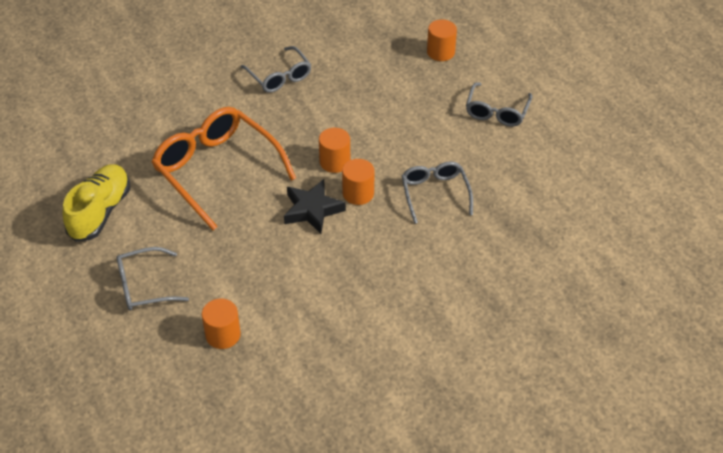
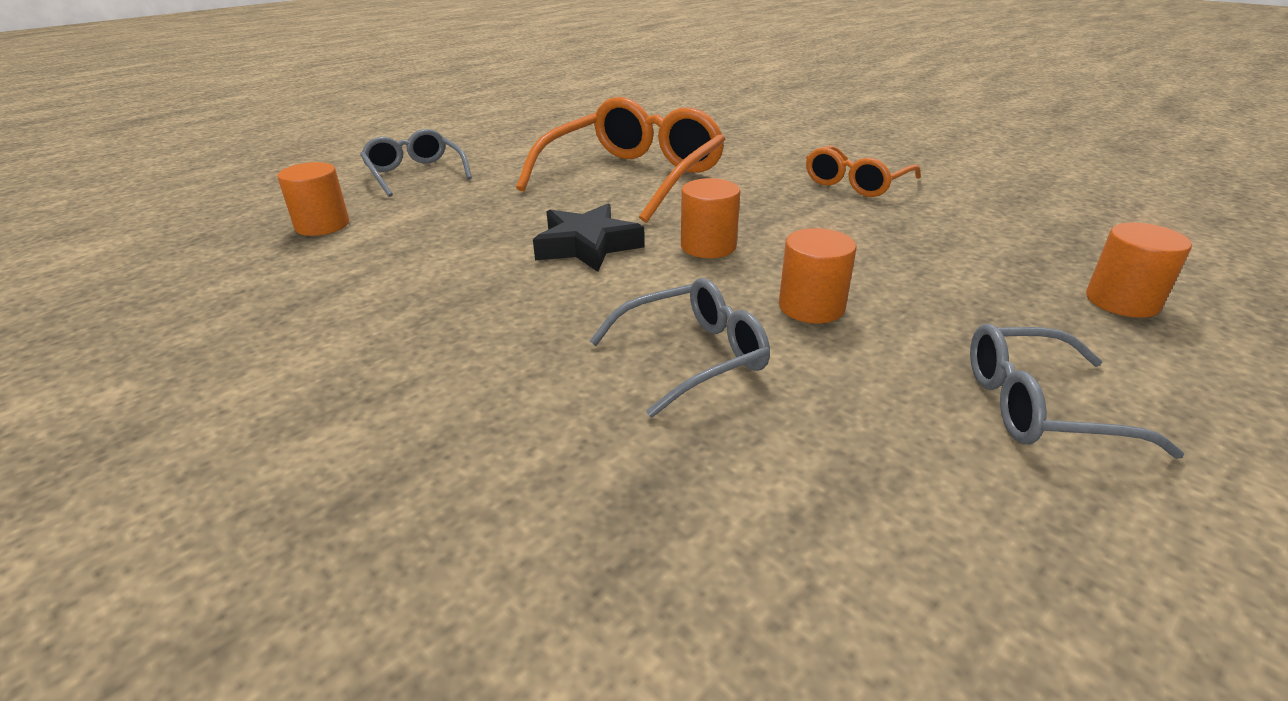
camera: 75 degrees right, 15 degrees down
yellow shoe [62,164,130,242] -> none
grey glasses [241,46,311,93] -> orange glasses [806,145,921,197]
orange cylinder [342,159,375,205] -> orange cylinder moved to [779,228,856,323]

